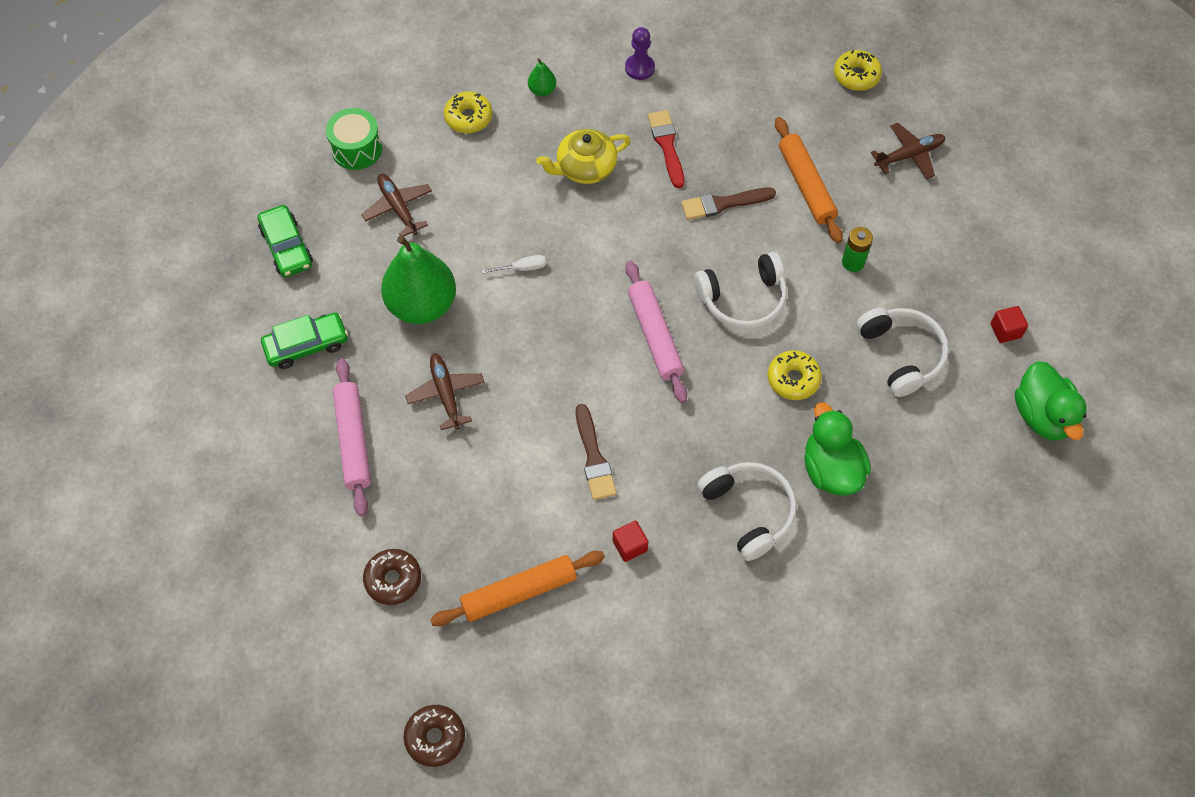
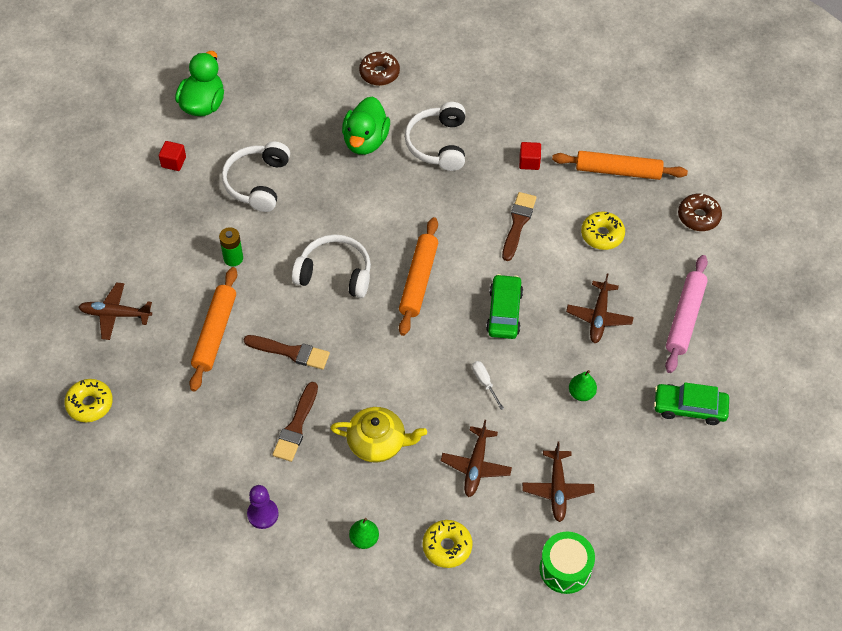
camera: 150 degrees left, 5 degrees down
green car [258,205,313,277] -> green car moved to [486,274,523,339]
green pear [381,236,456,324] -> green pear [569,370,597,401], size x0.43
brown donut [403,705,465,767] -> brown donut moved to [359,52,400,86]
white screwdriver [482,255,546,274] -> white screwdriver turned 45 degrees clockwise [472,361,504,410]
pink rolling pin [625,261,688,403] -> orange rolling pin [399,217,438,336]
red brush [648,110,684,188] -> brown brush [273,382,318,462]
yellow donut [768,350,822,400] -> yellow donut moved to [581,211,625,250]
none -> brown plane [441,420,512,497]

